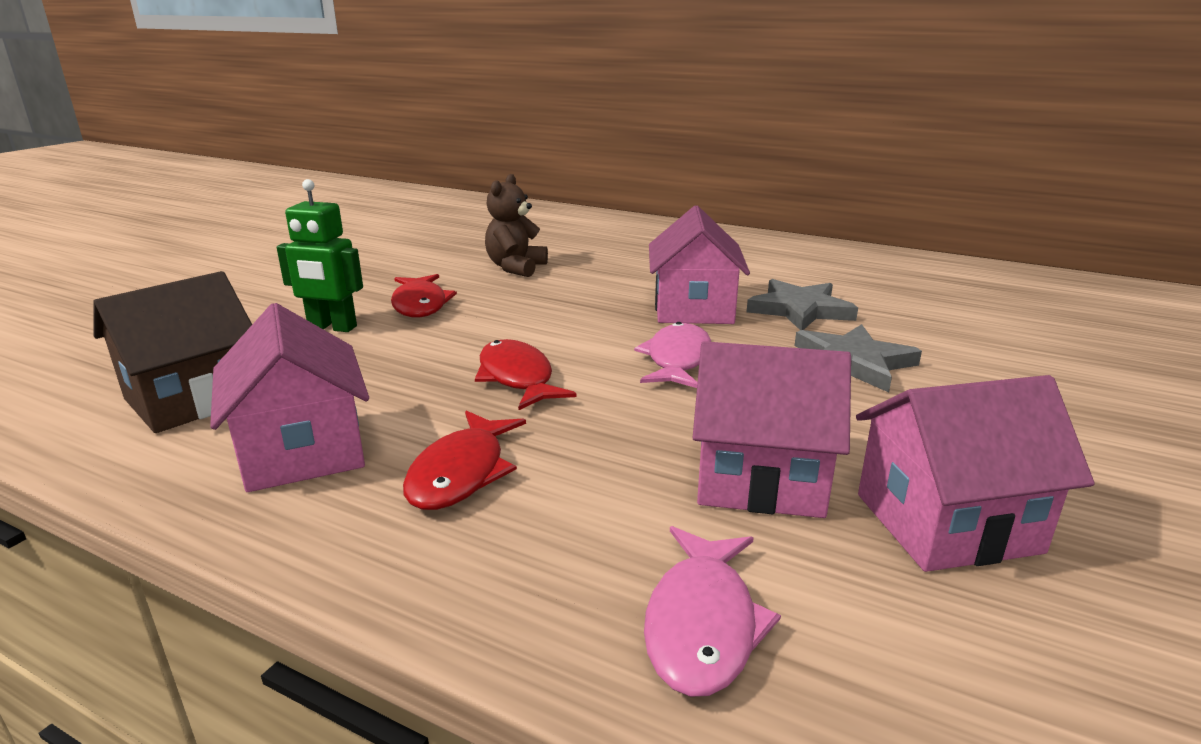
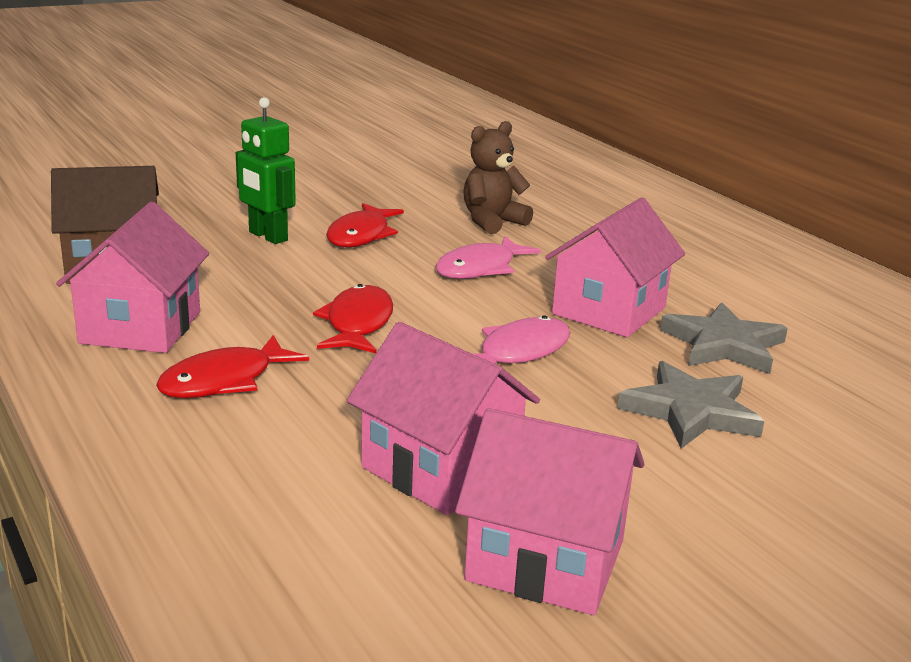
camera: 30 degrees right, 0 degrees up
pink fish [644,526,781,697] -> pink fish moved to [435,236,541,279]

